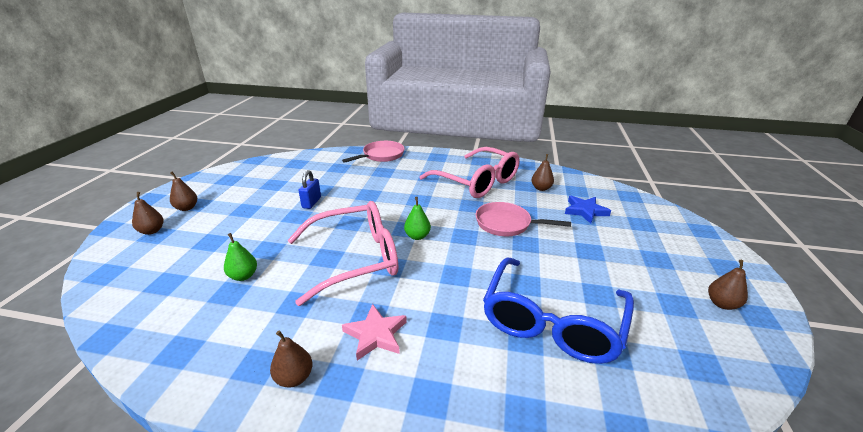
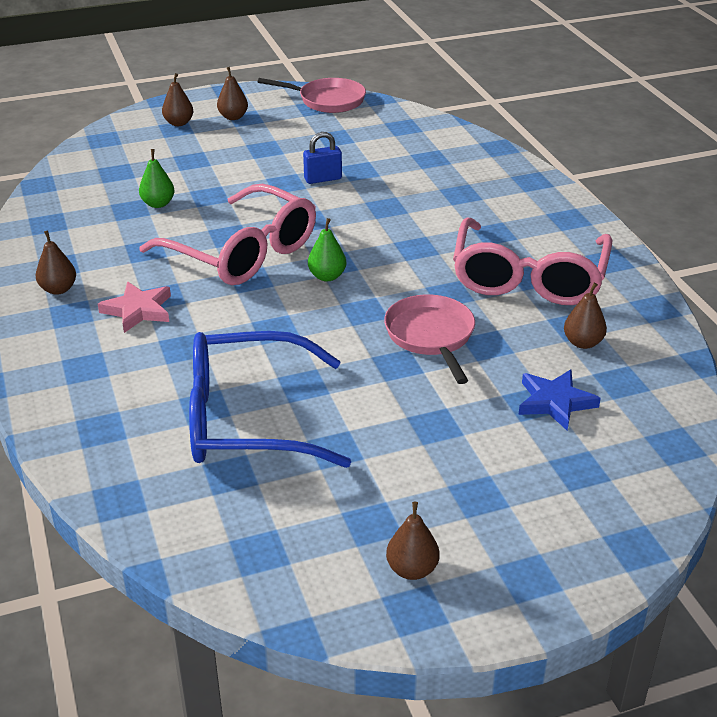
camera: 60 degrees right, 5 degrees up
pink pan [342,141,405,163] -> pink pan moved to [258,78,366,113]

